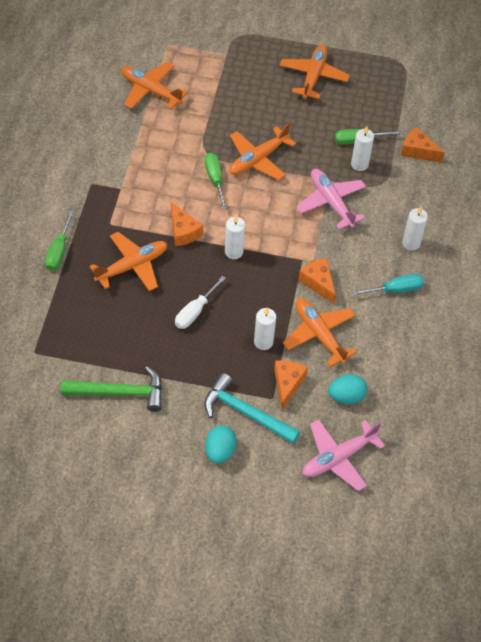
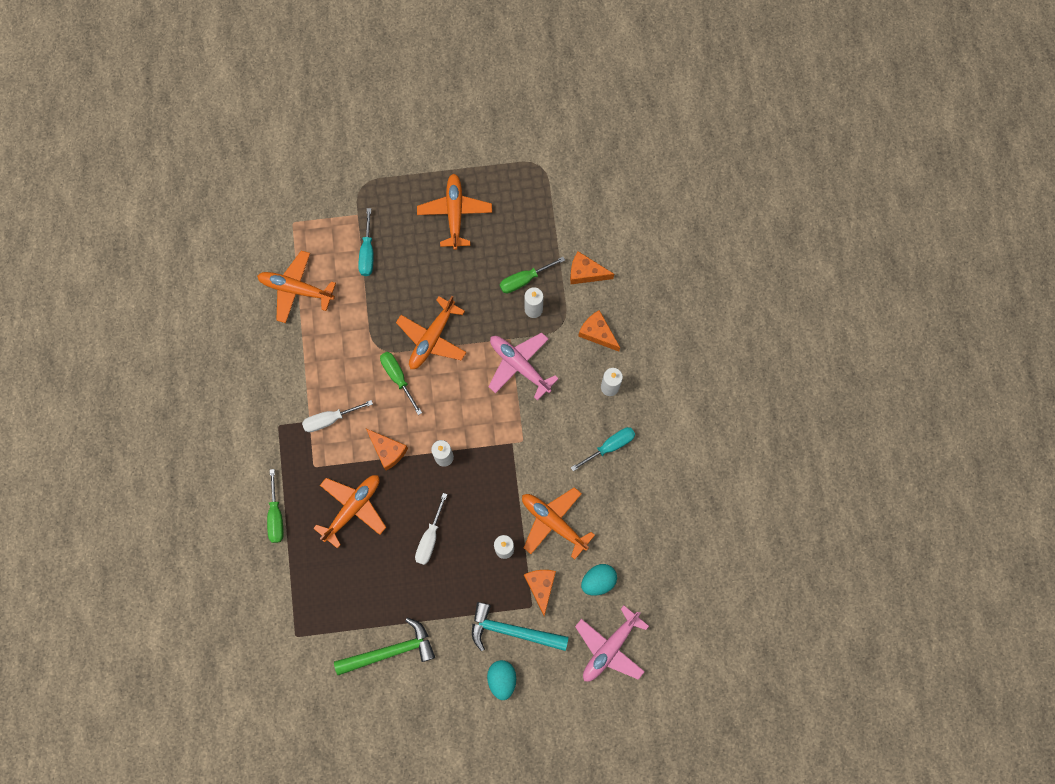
camera: 15 degrees left, 20 degrees up
orange cheese [299,258,336,304] -> orange cheese moved to [578,310,620,352]
none -> white screwdriver [302,400,373,432]
none -> turquoise screwdriver [358,208,374,276]

